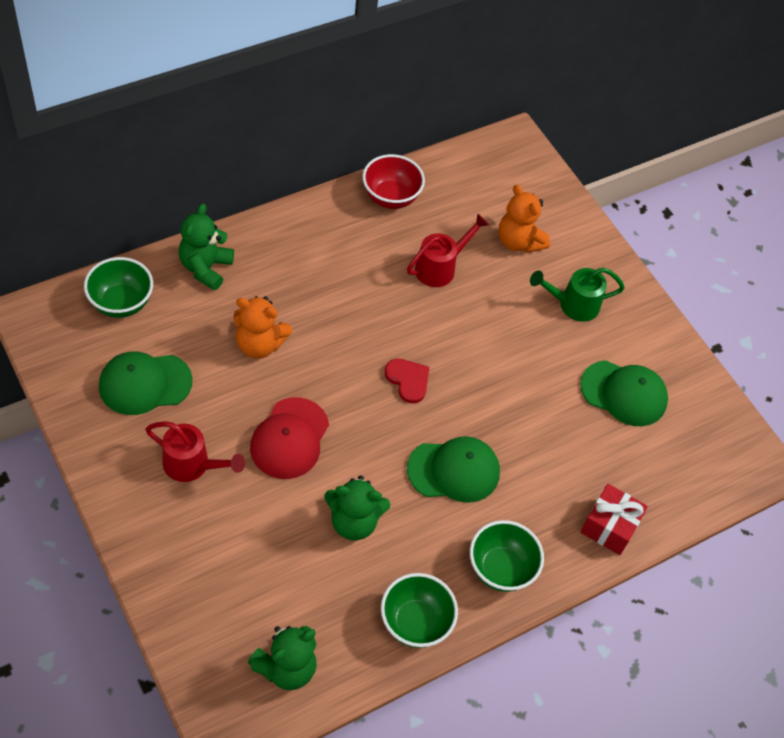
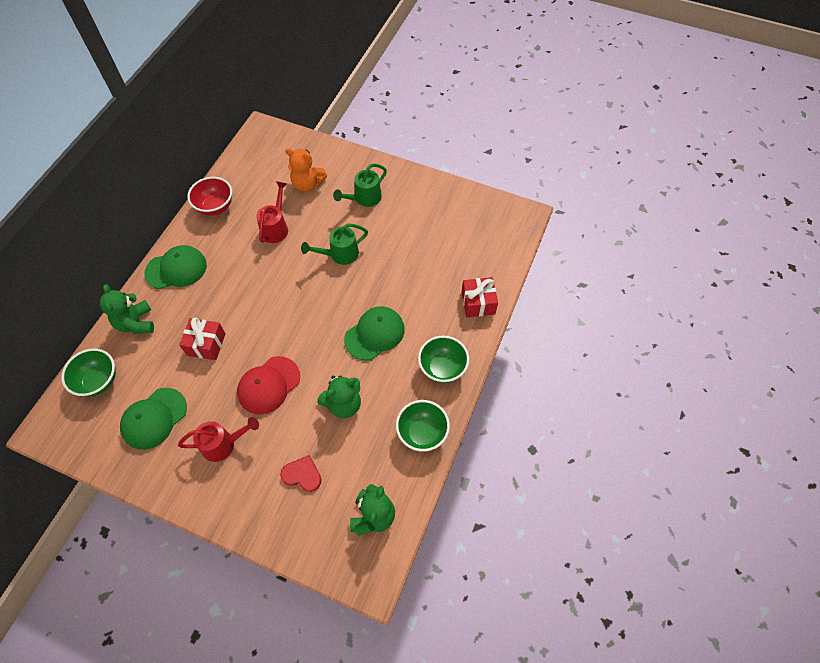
camera: 30 degrees left, 5 degrees up
orange teddy bear [234,296,292,359] -> red gift [179,318,226,360]
red cap [250,397,329,479] -> red cap turned 60 degrees clockwise [237,356,300,415]
red heart [385,359,429,403] -> red heart moved to [280,455,322,492]
green cap [580,360,668,426] -> green cap moved to [144,245,207,289]
none -> green watering can [301,224,368,265]

